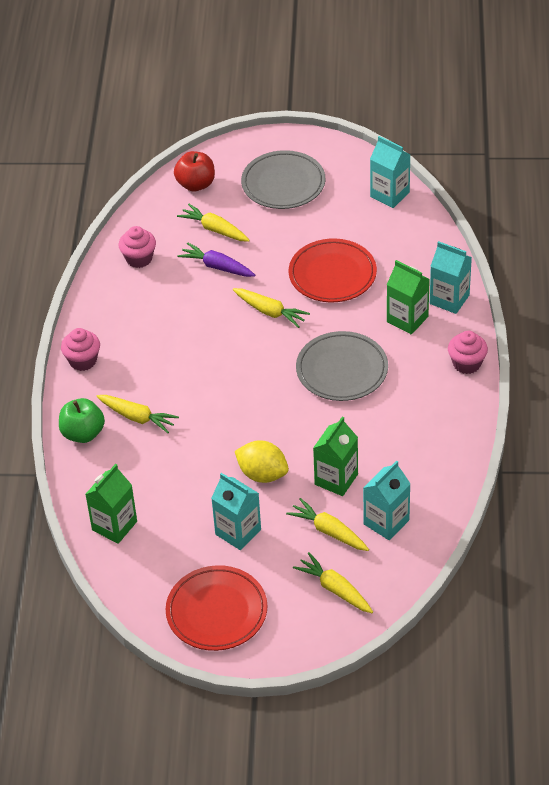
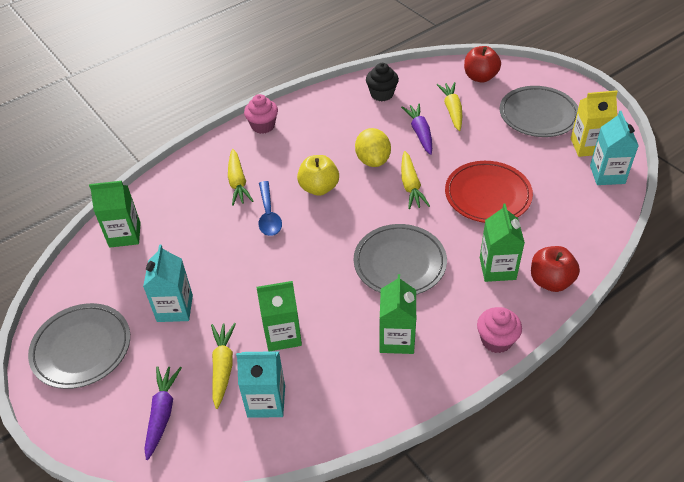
camera: 50 degrees right, 0 degrees up
green apple [59,398,105,443] -> none
pink cupcake [119,226,156,268] -> black cupcake [366,63,399,101]
red plate [166,565,267,651] -> grey plate [28,303,130,389]
yellow lemon [235,440,289,483] -> yellow lemon moved to [355,128,391,167]
yellow carrot [293,552,373,613] -> purple carrot [144,366,182,460]
turquoise carton [430,241,472,314] -> red apple [531,246,580,292]
none -> blue spoon [259,181,282,236]
none -> yellow apple [297,155,339,196]
none -> green carton [379,274,416,354]
none -> yellow carton [571,90,618,157]

